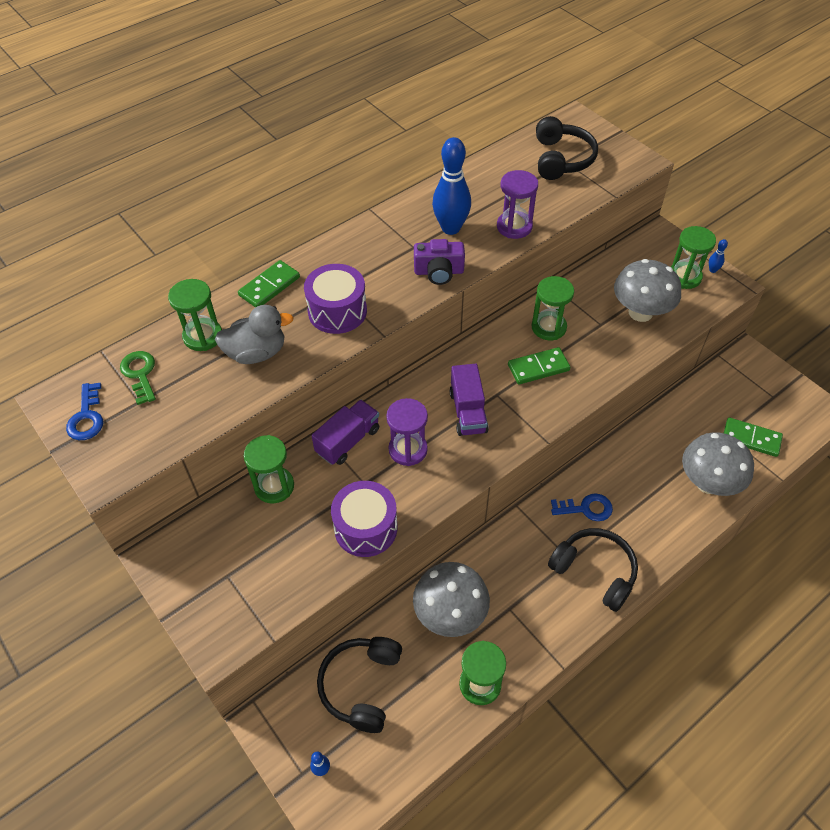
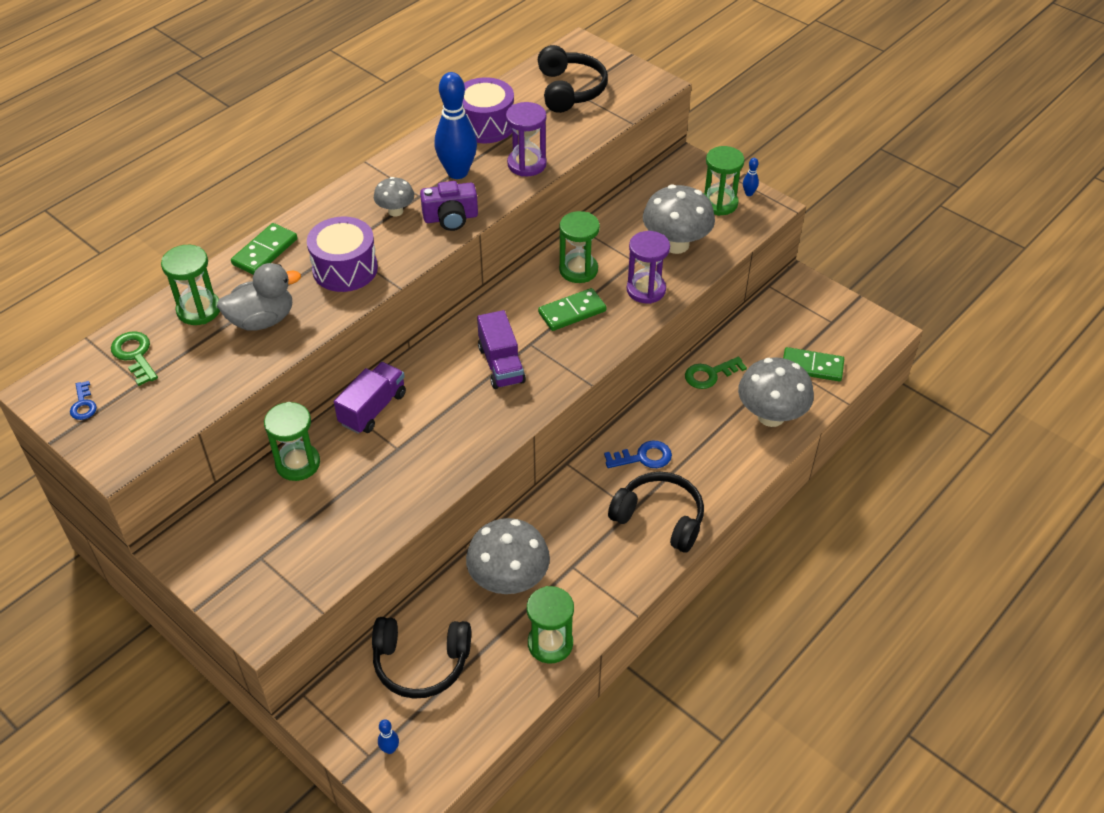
camera: 10 degrees left, 5 degrees down
blue key [66,383,103,440] -> blue key [70,381,97,420], size x0.65
black headphones [317,637,402,733] -> black headphones turned 90 degrees counterclockwise [372,617,471,699]
purple drum [331,481,397,557] -> purple drum moved to [462,77,514,143]
purple hourglass [386,398,428,466] -> purple hourglass moved to [627,231,670,304]
none -> grey mushroom [374,177,414,216]
none -> green key [685,357,747,389]

